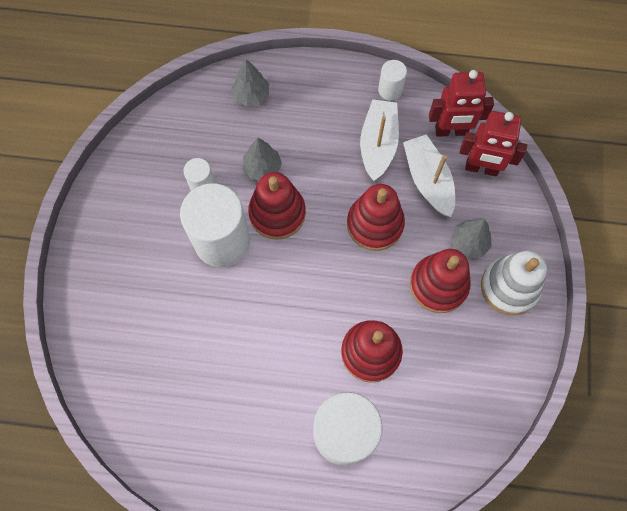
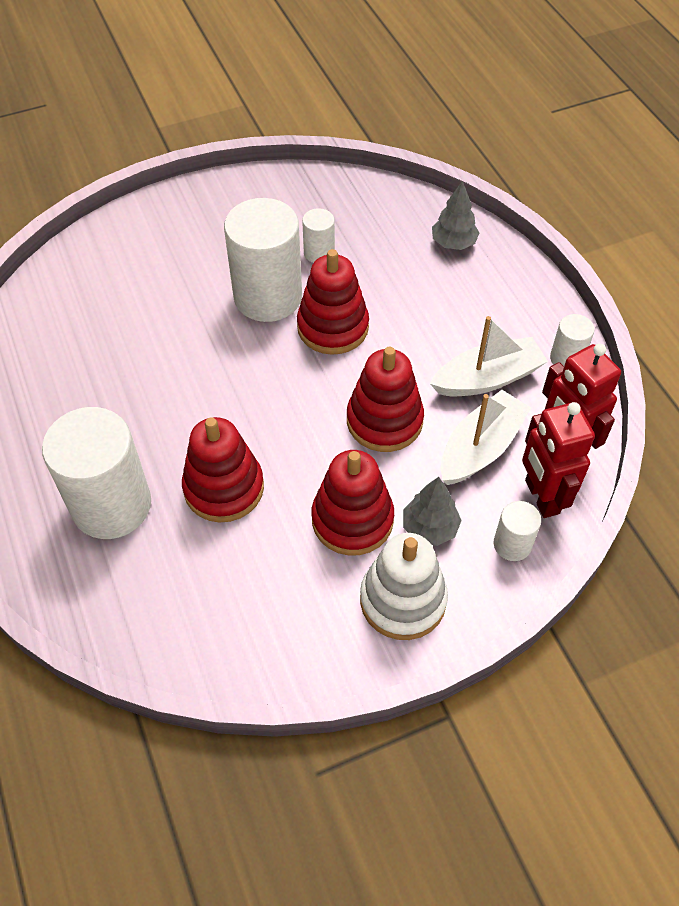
camera: 60 degrees right, 15 degrees down
grey tree [243,138,282,180] -> none
none -> white cylinder [494,501,541,561]

